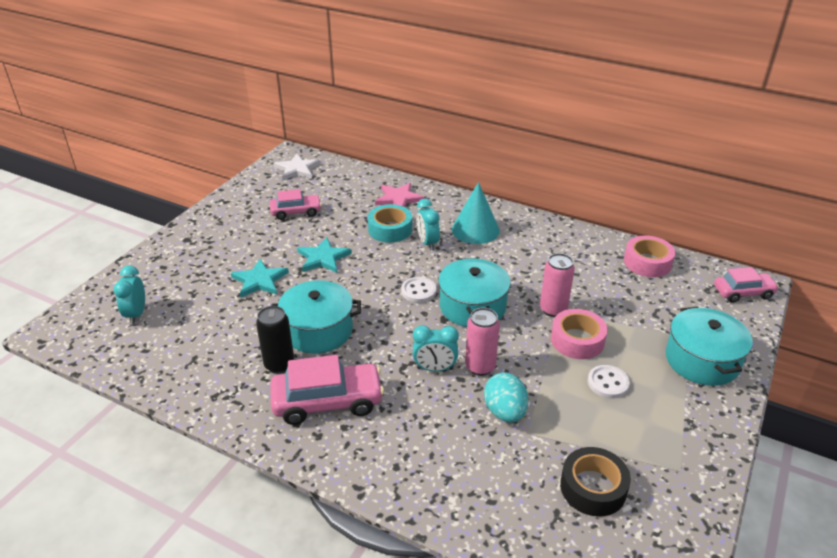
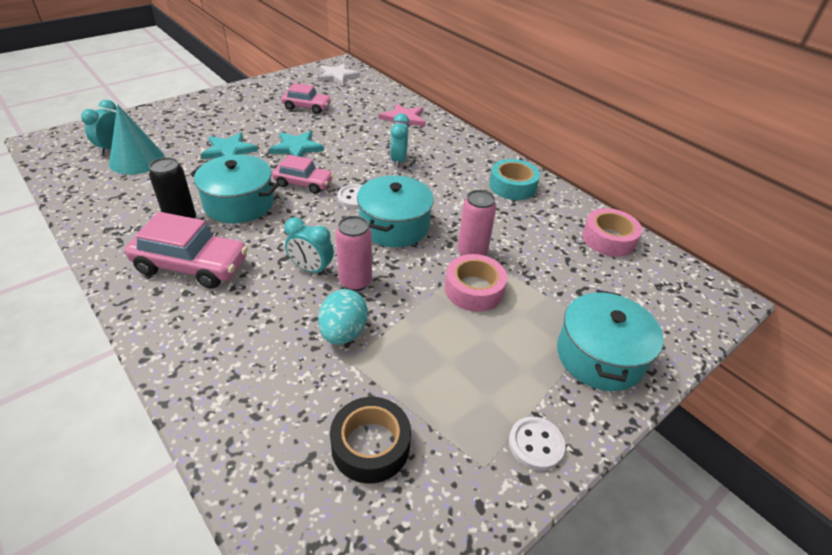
camera: 20 degrees right, 5 degrees up
turquoise tape [368,204,412,243] -> turquoise tape moved to [489,159,540,200]
turquoise cone [452,182,500,244] -> turquoise cone moved to [109,104,165,175]
white button [588,365,630,399] -> white button moved to [509,417,565,471]
pink car [714,267,779,303] -> pink car moved to [272,155,334,194]

